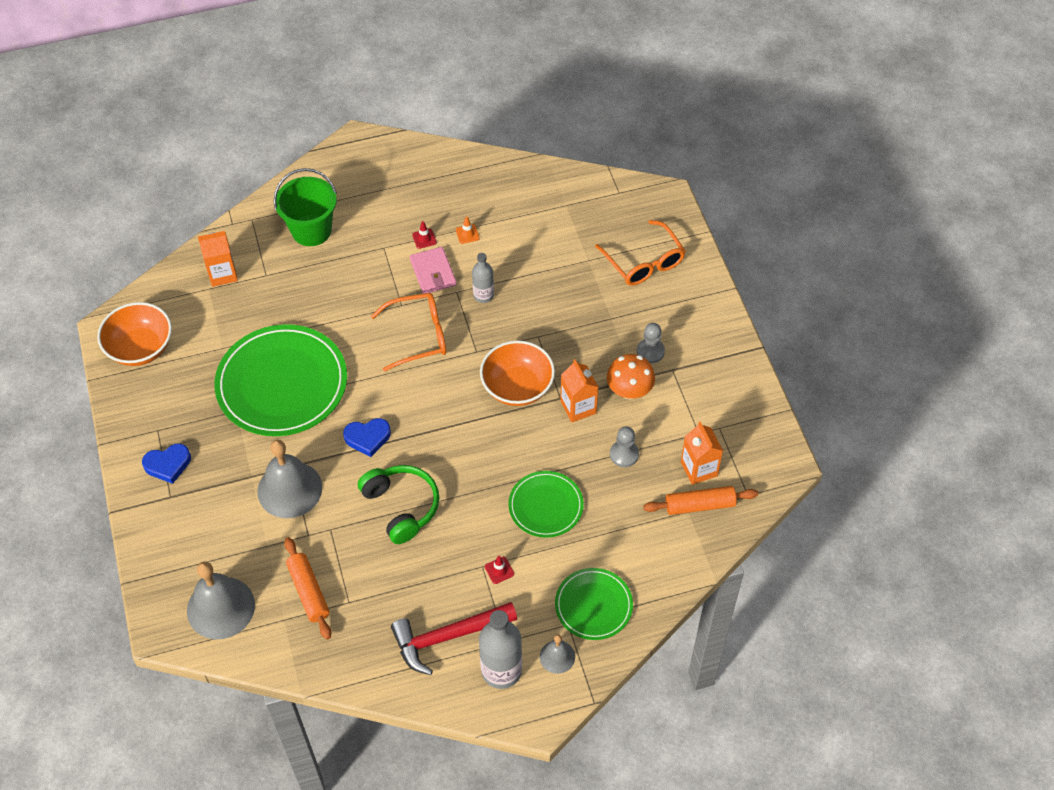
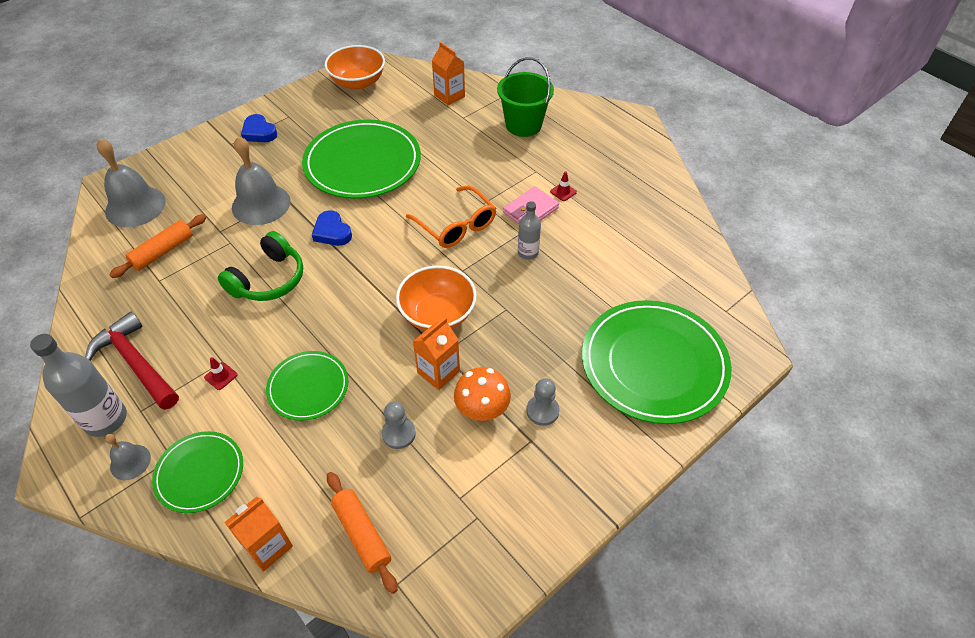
camera: 65 degrees right, 5 degrees down
orange traffic cone [456,217,480,244] -> none
orange glasses [595,220,686,286] -> green plate [582,300,732,424]
orange carton [681,422,723,485] -> orange carton moved to [224,497,293,572]

